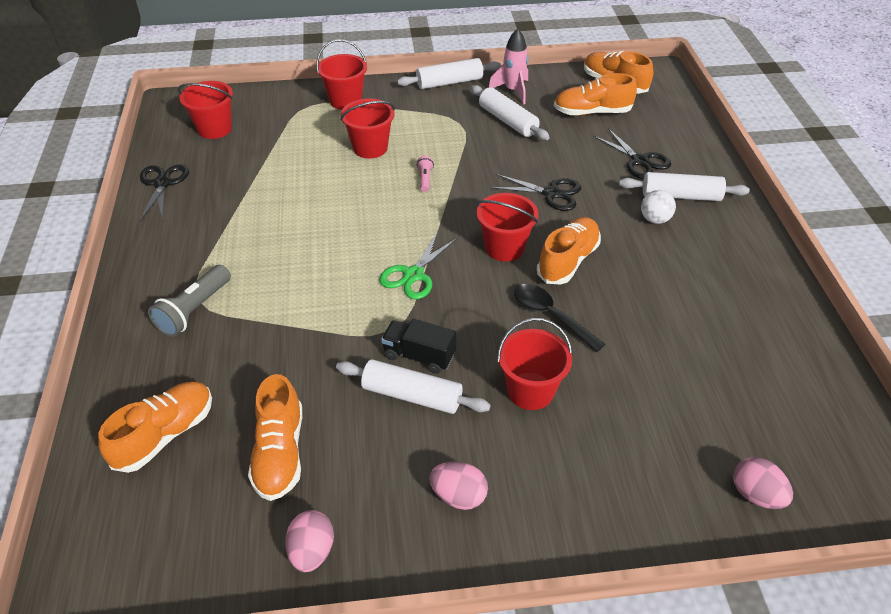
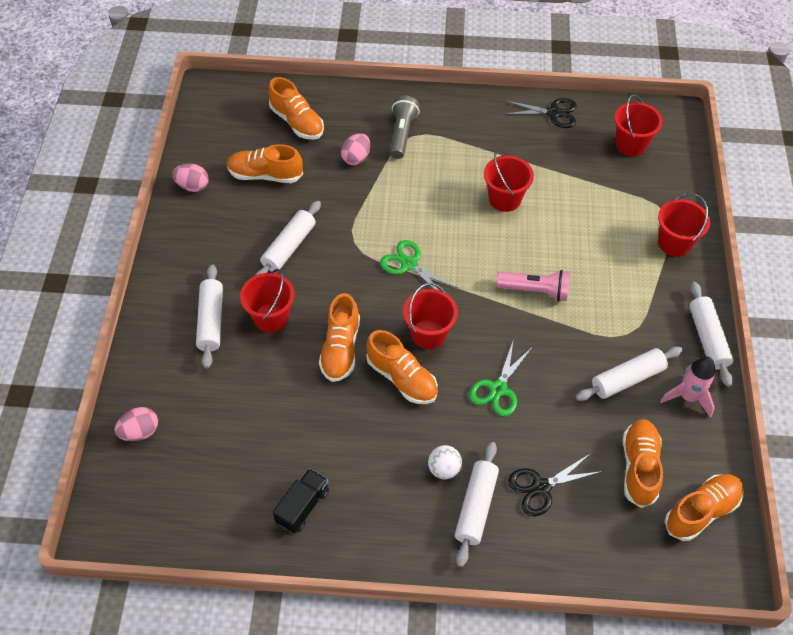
camera: 100 degrees right, 10 degrees up
grey flashlight [148,265,231,337] -> grey flashlight turned 60 degrees clockwise [389,96,420,159]
red bucket [340,99,395,158] -> red bucket moved to [484,151,534,212]
black truck [381,318,456,374] -> black truck moved to [273,468,329,534]
pink flashlight [417,156,434,192] -> pink flashlight [496,270,570,301], size x1.91
pink egg [429,462,488,510] -> pink egg moved to [341,133,370,165]
black scissors [490,174,581,211] -> green scissors [469,339,532,416]
black spoon [514,284,605,352] -> orange shoe [319,293,360,382]
none -> white rolling pin [196,264,223,369]

